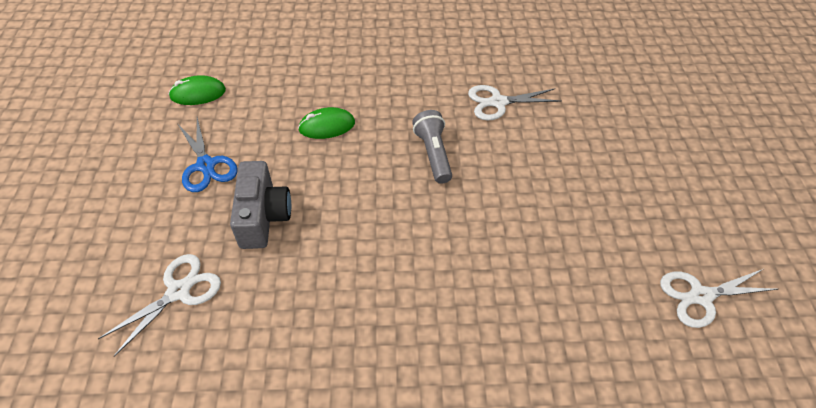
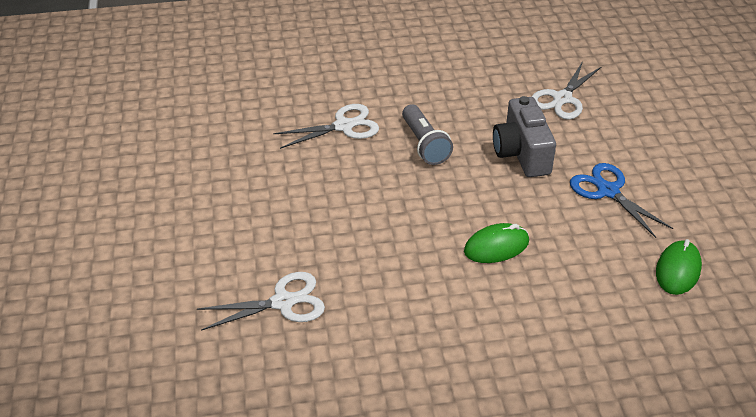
camera: 175 degrees right, 10 degrees down
green mouse [168,75,226,105] -> green mouse turned 45 degrees counterclockwise [656,239,702,295]
grey flashlight [412,110,452,184] -> grey flashlight moved to [402,104,453,165]
white scissors [660,269,778,328] -> white scissors moved to [273,104,379,149]

